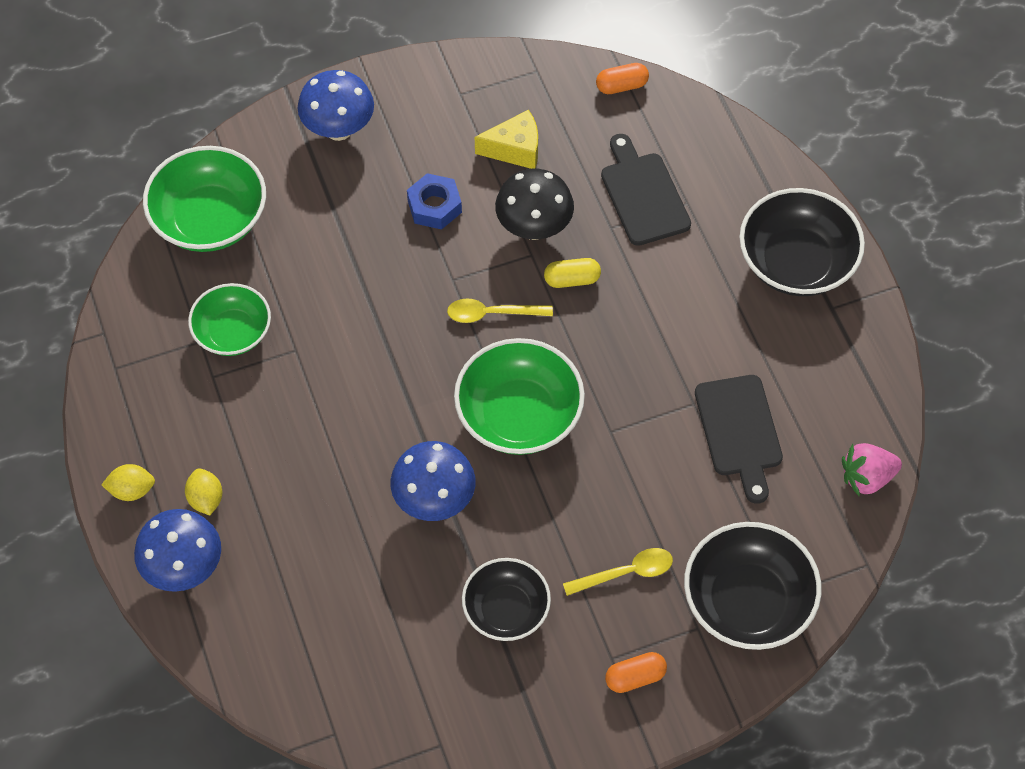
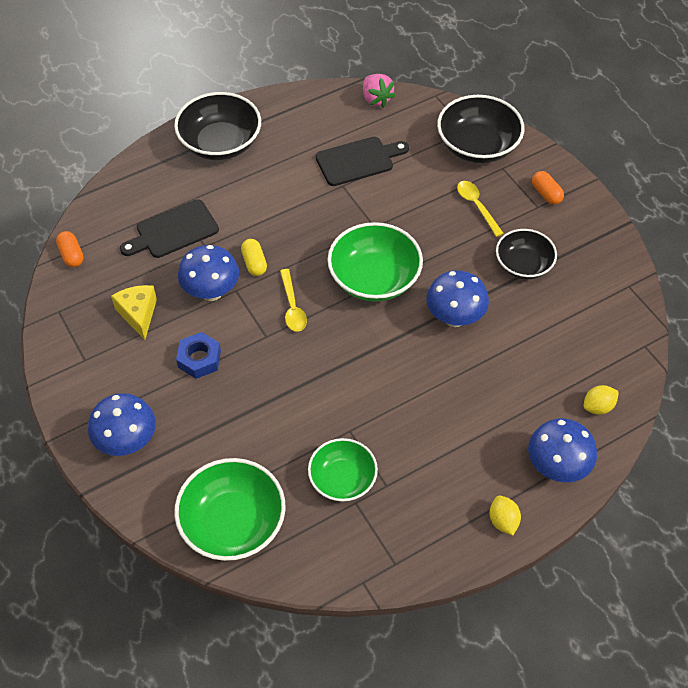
camera: 100 degrees left, 5 degrees down
yellow lemon [185,468,222,515] -> yellow lemon moved to [584,385,619,415]
black mushroom [495,169,574,240] -> blue mushroom [178,245,239,301]

